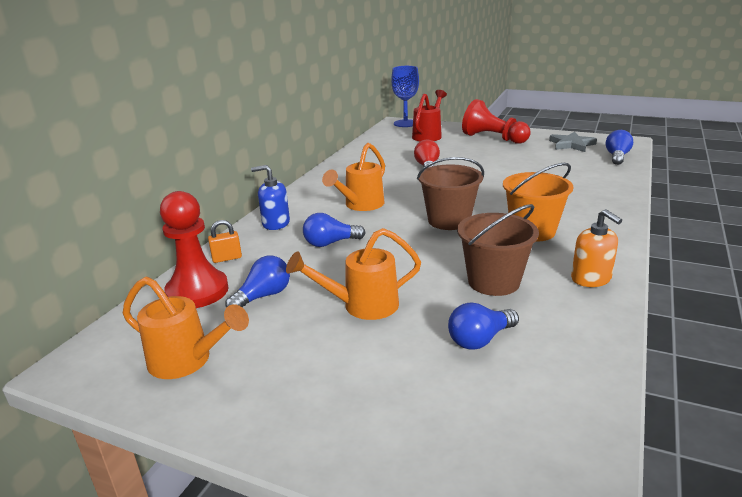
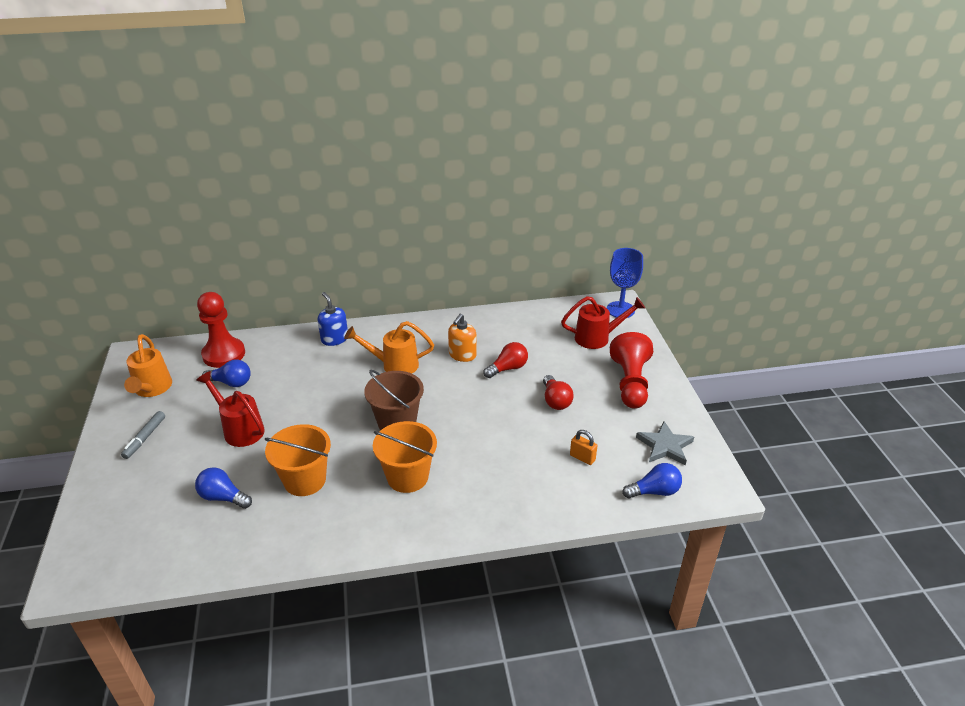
camera: 55 degrees right, 10 degrees up
orange padlock [208,220,242,263] -> orange padlock moved to [570,430,597,465]
orange watering can [286,228,421,320] -> red watering can [196,371,265,447]
blue light bulb [303,213,365,247] -> none
brown bucket [457,204,539,296] -> orange bucket [265,424,331,496]
orange soap dispenser [571,209,622,287] -> orange soap dispenser moved to [448,314,477,362]
none -> grey marker [121,411,165,459]
none -> red light bulb [543,375,574,410]

